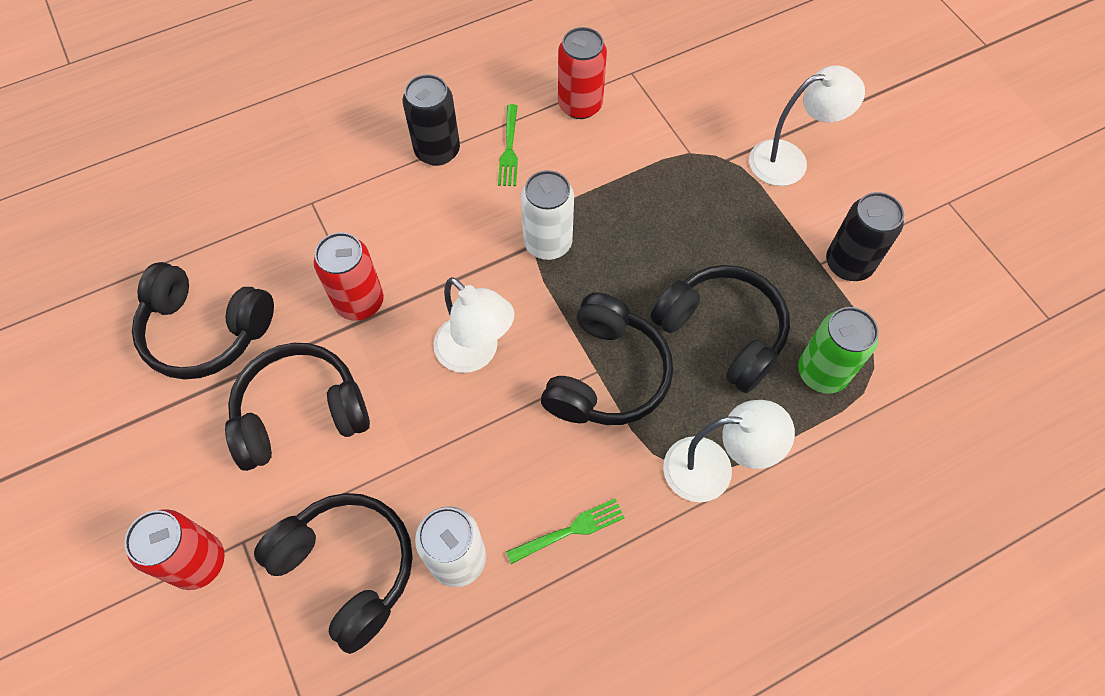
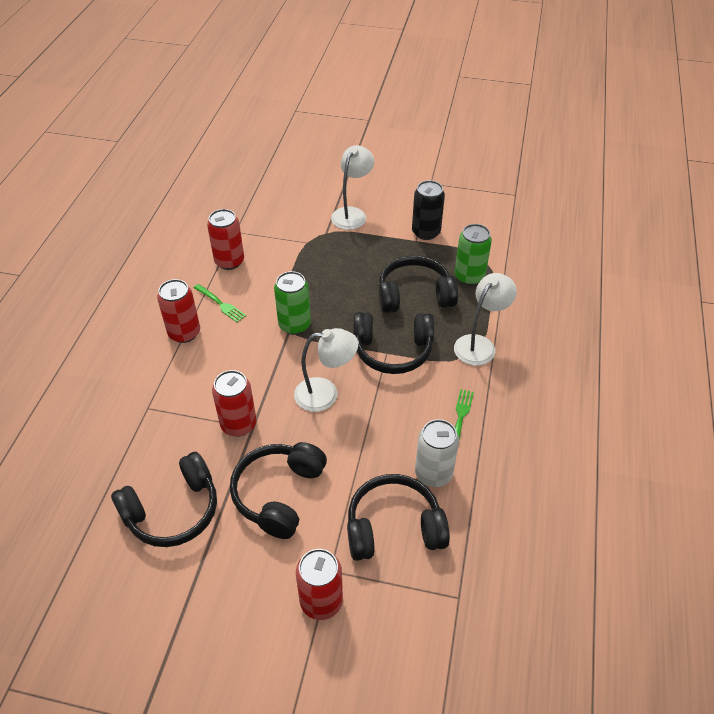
camera: 50 degrees left, 15 degrees down
black can [403,74,460,166] -> red can [157,279,200,343]
white can [521,170,574,260] -> green can [274,271,311,335]
black headphones [541,293,673,425] -> black headphones turned 120 degrees clockwise [353,312,434,374]

